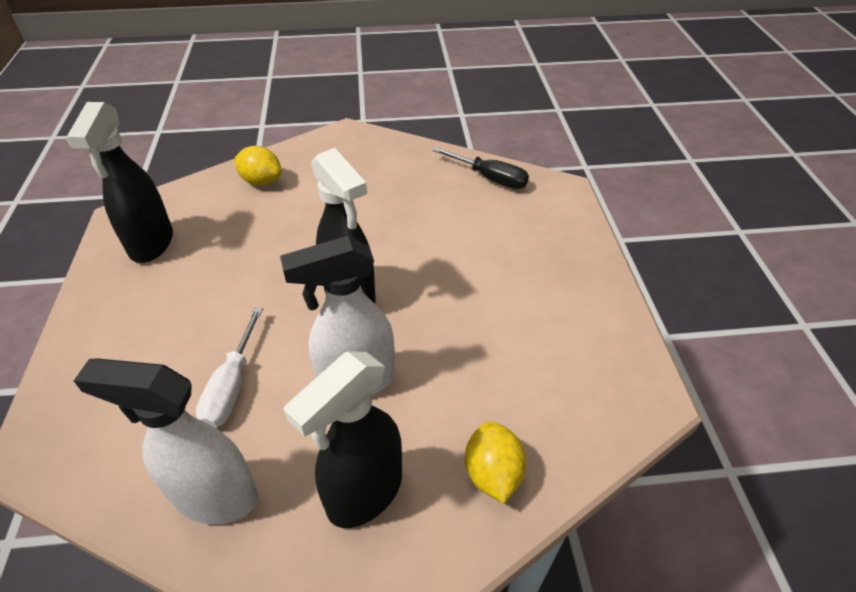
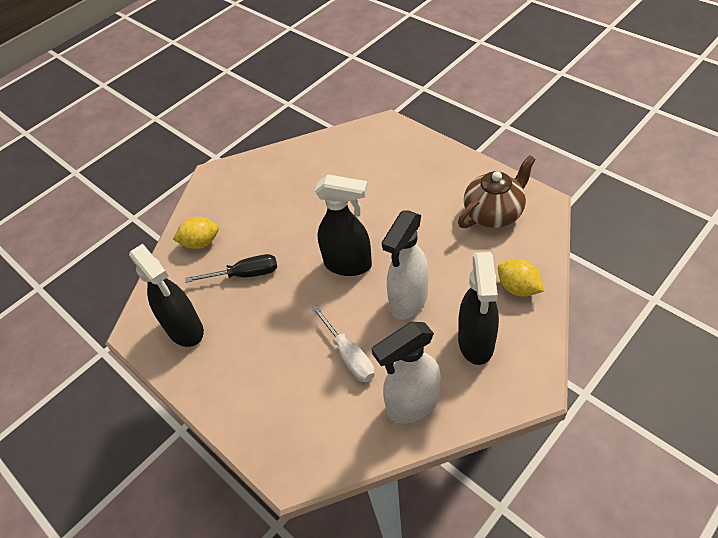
camera: 35 degrees left, 5 degrees up
black screwdriver [432,147,529,189] -> black screwdriver moved to [185,254,277,283]
none -> brown teapot [458,155,536,228]

